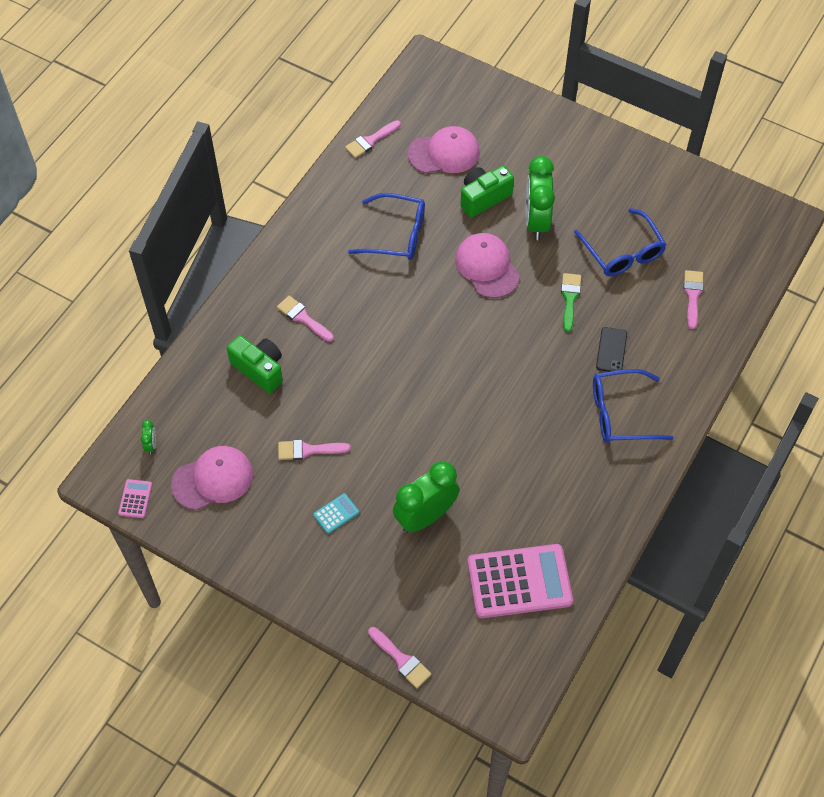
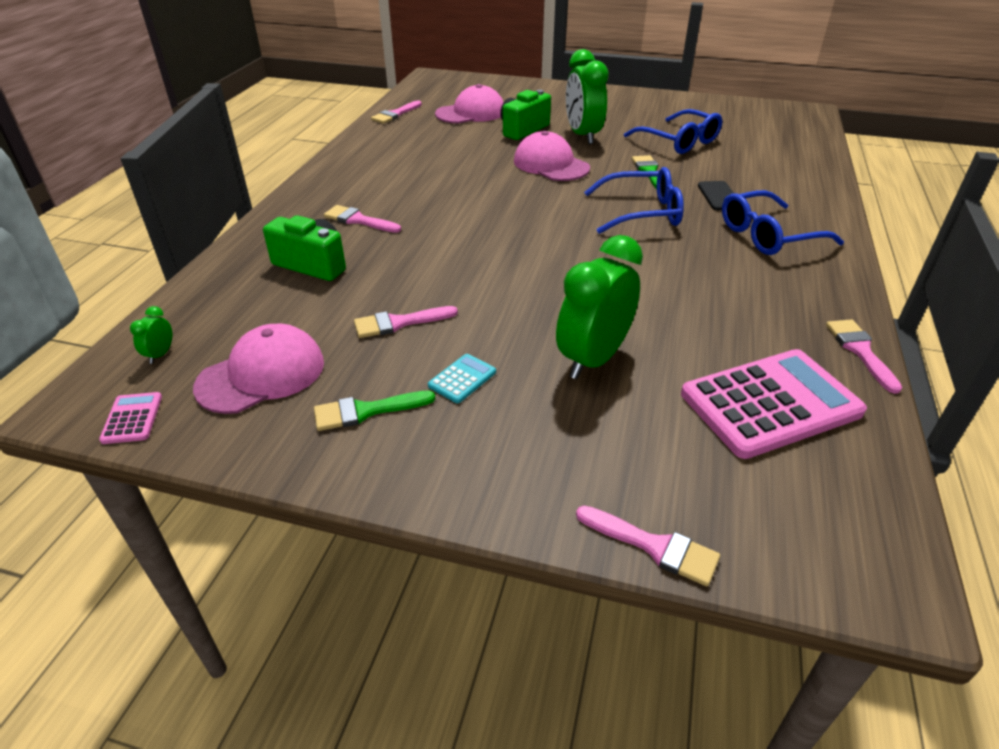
camera: 15 degrees left, 20 degrees down
green clock [141,420,156,454] -> green clock turned 150 degrees counterclockwise [130,306,172,364]
blue glasses [348,193,425,260] -> blue glasses moved to [584,167,684,234]
pink brush [684,270,704,329] -> pink brush moved to [826,319,902,394]
none -> green brush [314,391,435,431]

